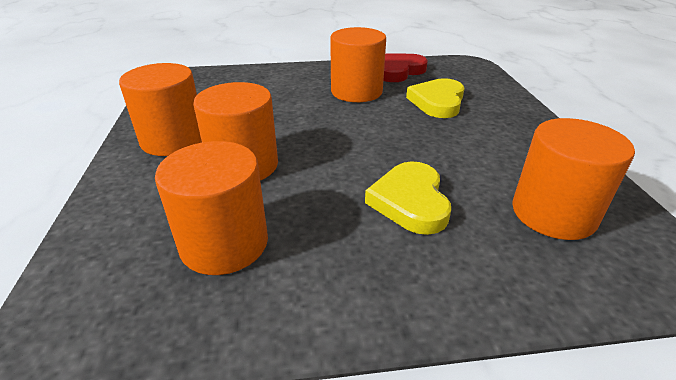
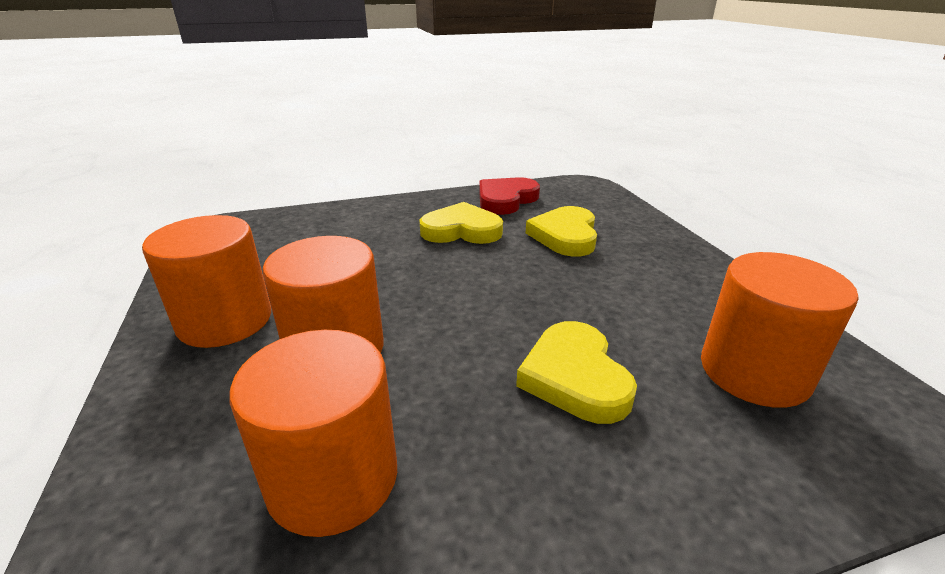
camera: 10 degrees left, 5 degrees down
orange cylinder [330,27,386,102] -> yellow heart [420,202,503,244]

